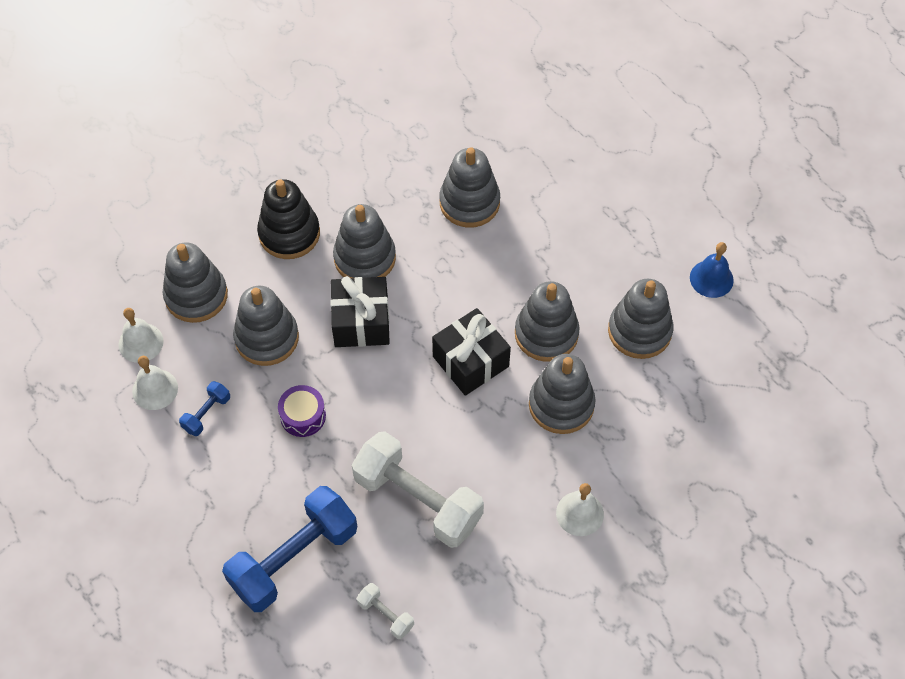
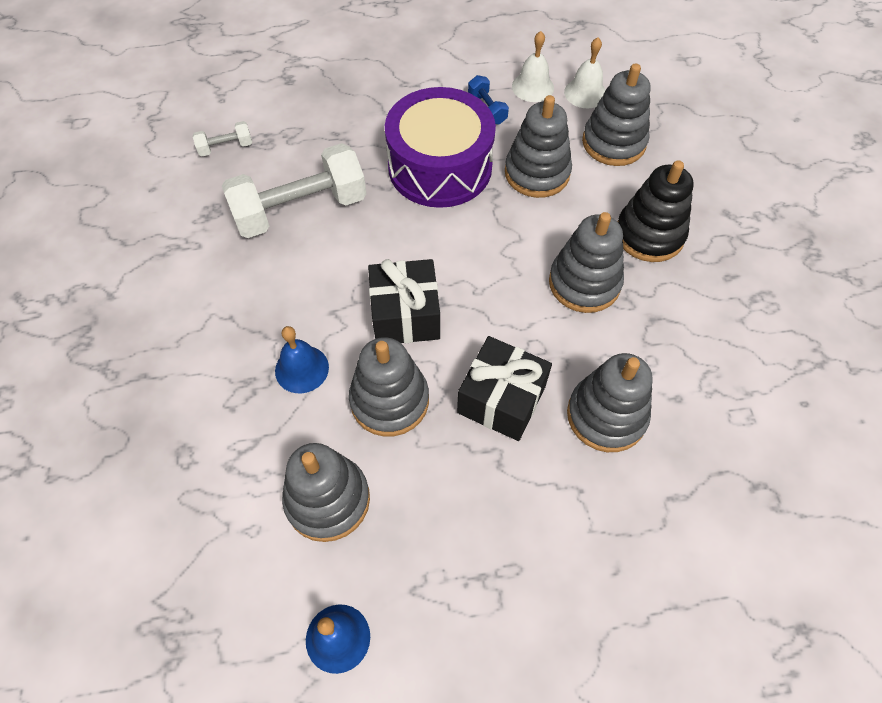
camera: 120 degrees right, 0 degrees up
blue dumbbell [222,486,357,612] -> none
purple drum [278,385,326,437] -> purple drum [385,87,496,208], size x2.31
black gift [330,276,390,347] -> black gift moved to [457,336,552,441]
grey stacking toy [529,354,596,434] -> blue bell [275,326,329,393]
white bell [556,483,604,536] -> none

